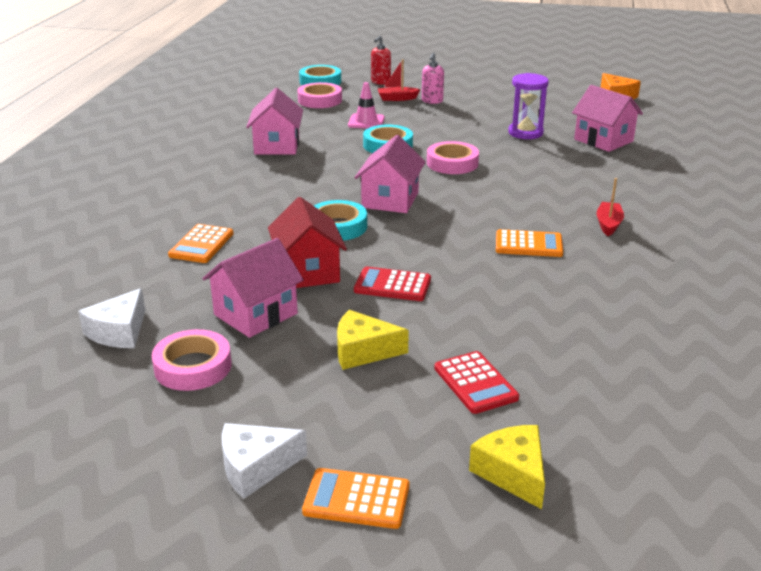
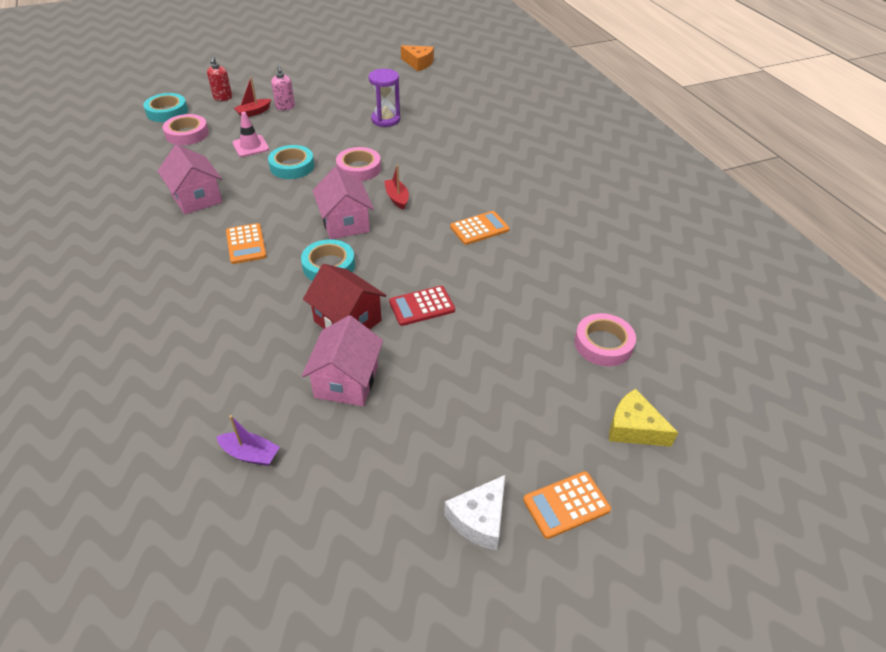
camera: 35 degrees left, 15 degrees up
white cheese [78,288,145,348] -> purple boat [216,415,279,466]
pink tape [152,329,232,391] -> pink tape moved to [574,313,636,366]
orange calculator [168,224,234,263] -> orange calculator moved to [226,223,267,264]
yellow cheese [337,310,409,370] -> none
red calculator [434,351,519,414] -> none
pink house [572,85,643,152] -> none
red boat [596,178,624,236] -> red boat moved to [384,165,409,210]

